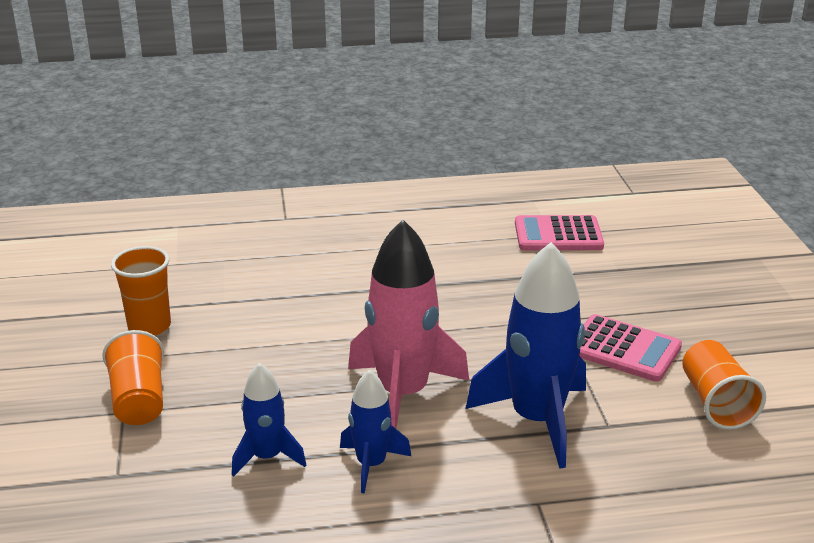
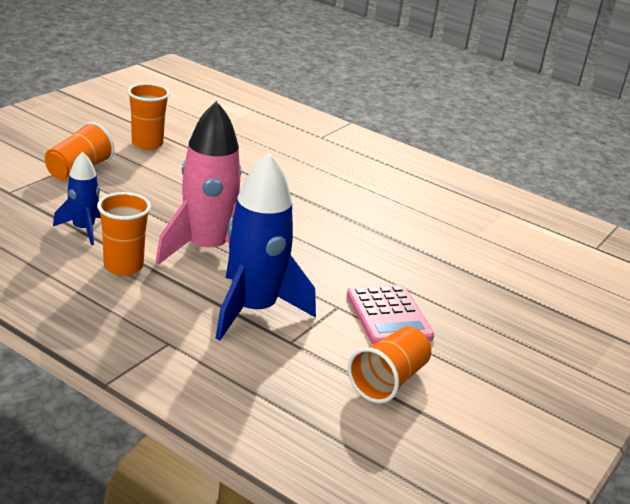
camera: 40 degrees right, 0 degrees up
blue rocket [340,370,411,493] -> orange cup [97,192,151,276]
pink calculator [515,215,604,251] -> none

